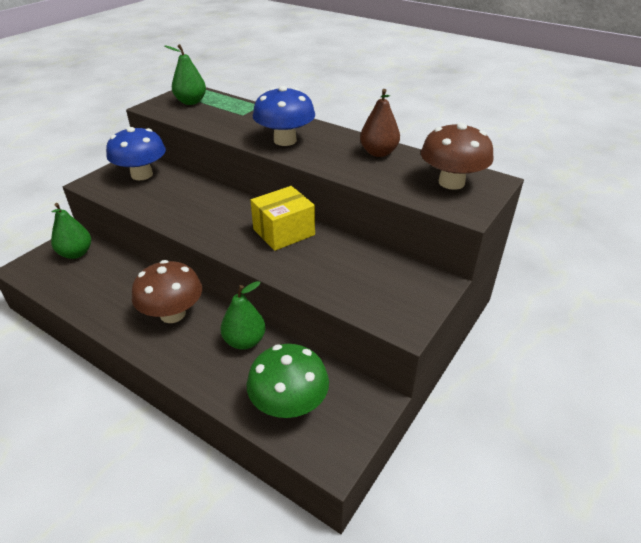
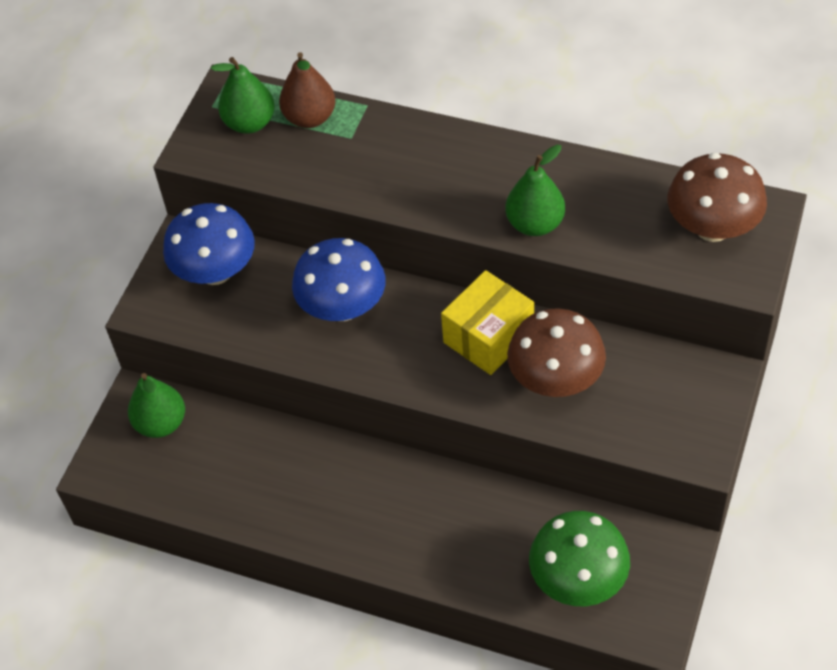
camera: 10 degrees left, 15 degrees up
brown mushroom [132,260,202,323] -> brown mushroom moved to [507,308,606,397]
green pear [221,281,266,350] -> green pear moved to [505,145,565,236]
blue mushroom [253,86,315,146] -> blue mushroom moved to [292,238,386,321]
brown pear [360,89,400,157] -> brown pear moved to [279,52,335,128]

